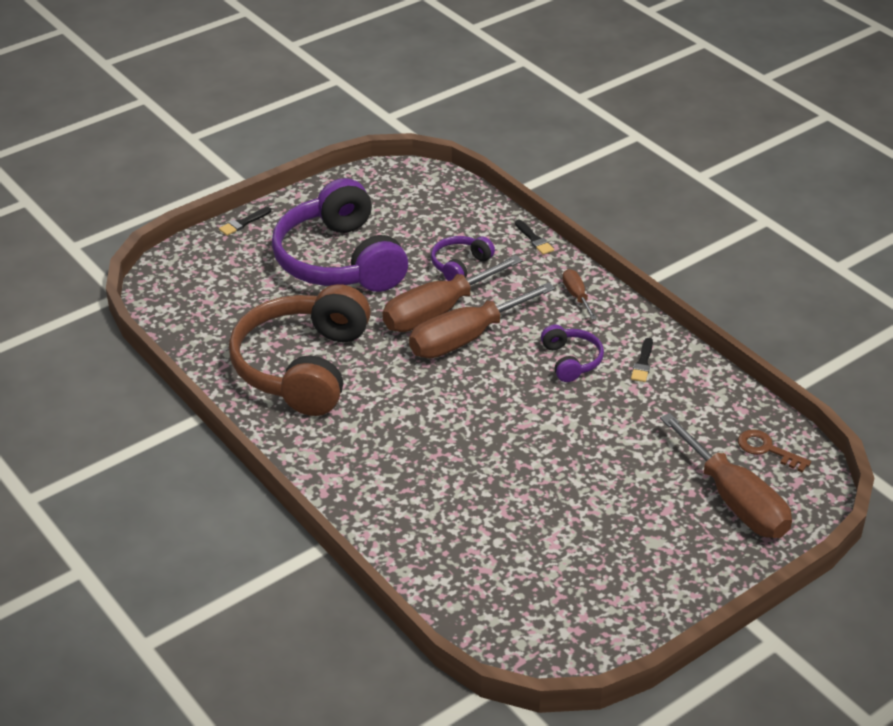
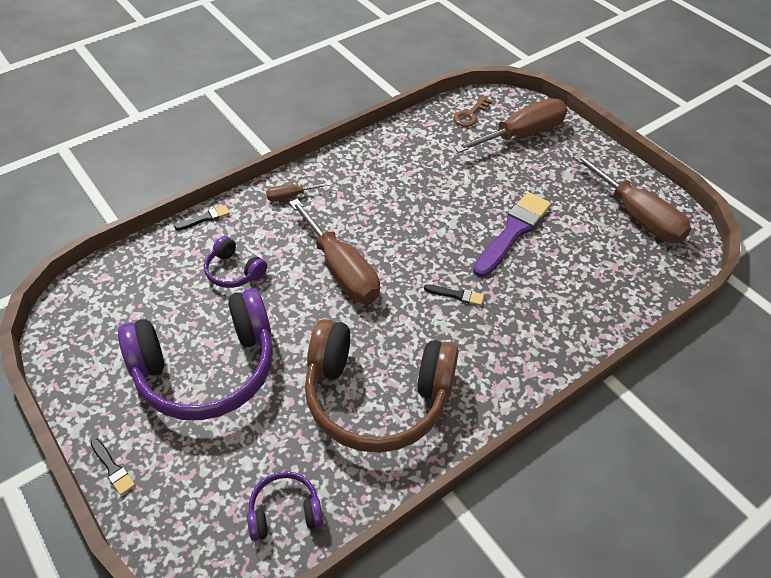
camera: 90 degrees left, 10 degrees up
brown screwdriver [383,255,523,332] -> brown screwdriver moved to [573,153,691,243]
purple headphones [541,325,604,382] -> purple headphones moved to [247,471,323,541]
black brush [631,338,653,382] -> black brush moved to [424,284,484,306]
none -> purple brush [473,192,551,277]

